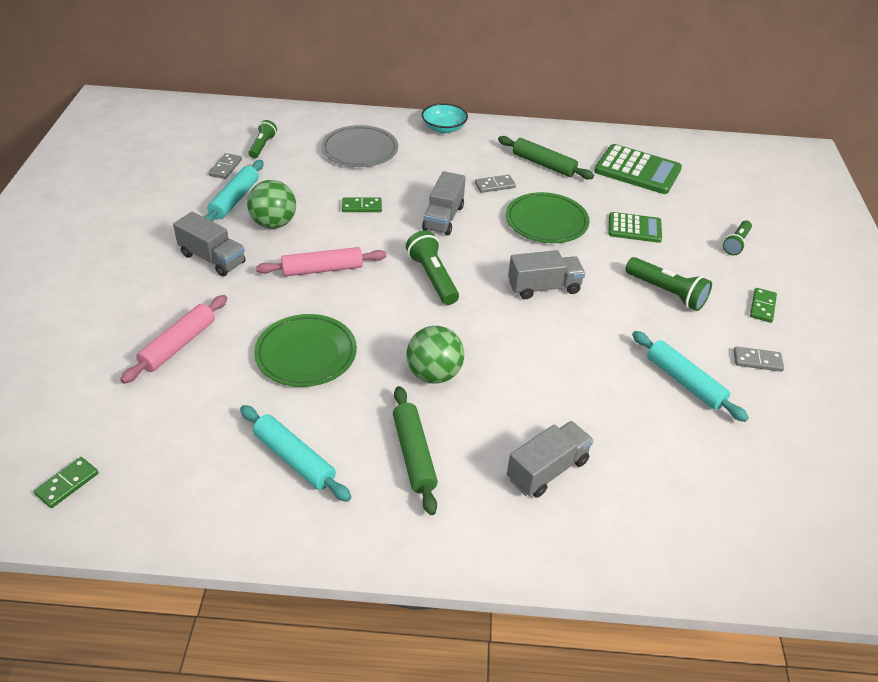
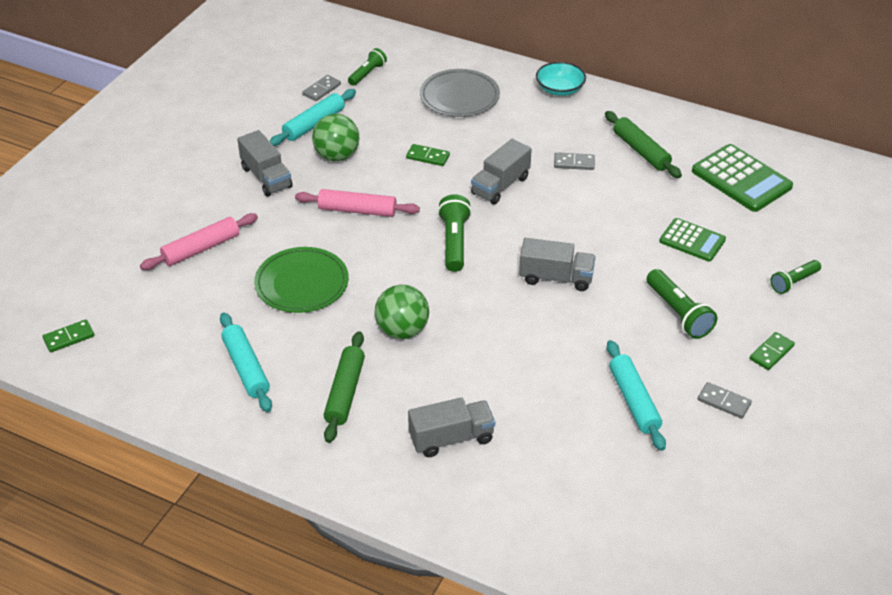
camera: 25 degrees right, 0 degrees up
green plate [506,192,590,243] -> none

